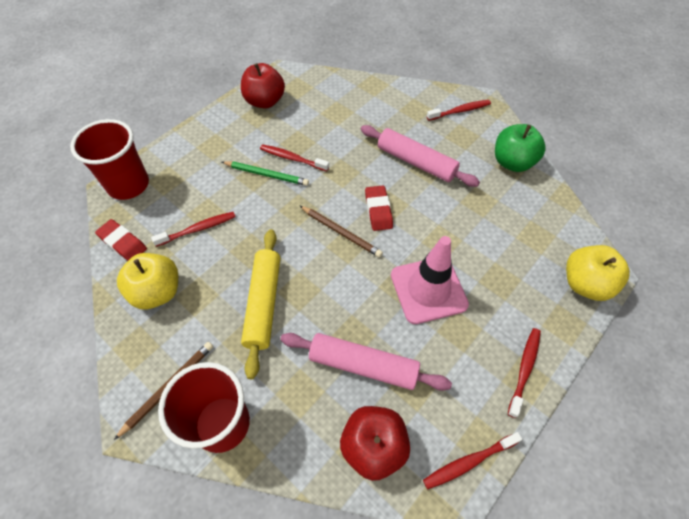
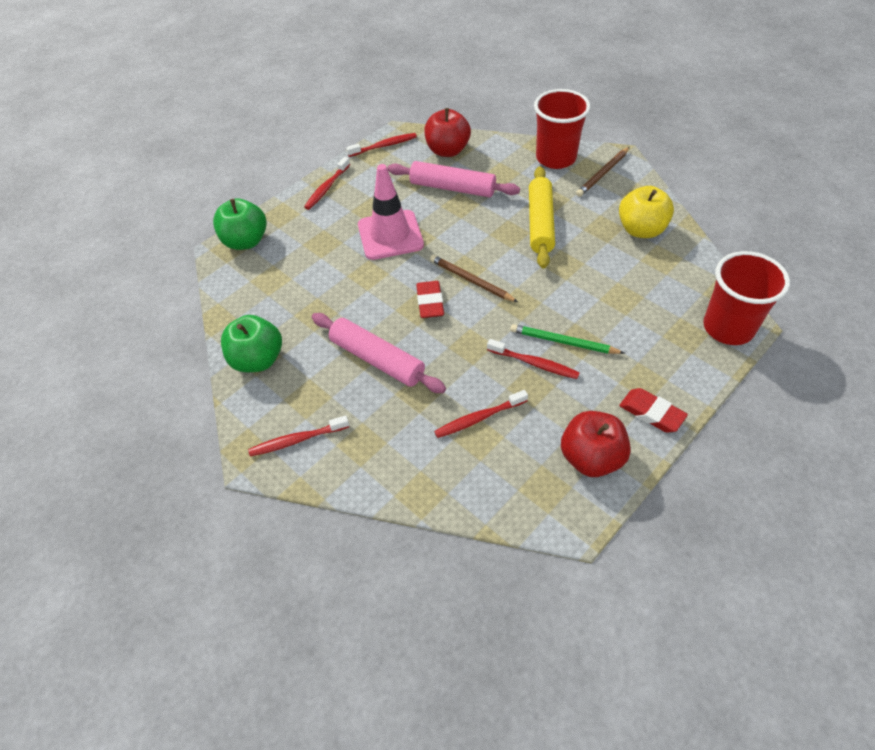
camera: 175 degrees left, 5 degrees down
red eraser [95,219,147,261] -> red eraser moved to [619,388,688,433]
red toothbrush [151,212,236,247] -> red toothbrush moved to [434,390,528,438]
yellow apple [566,245,630,301] -> green apple [213,198,267,250]

